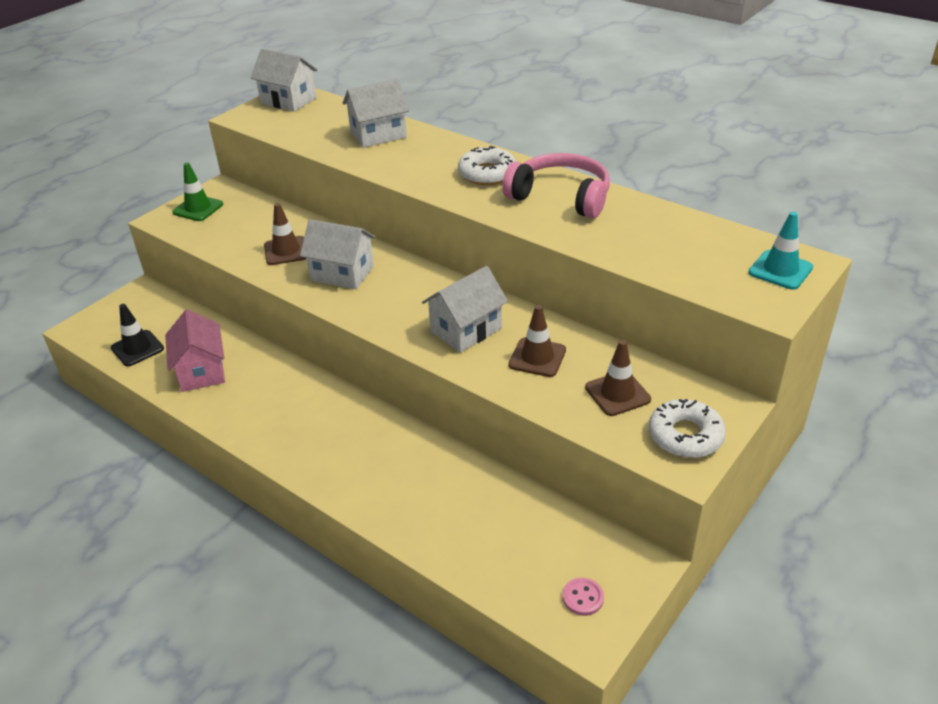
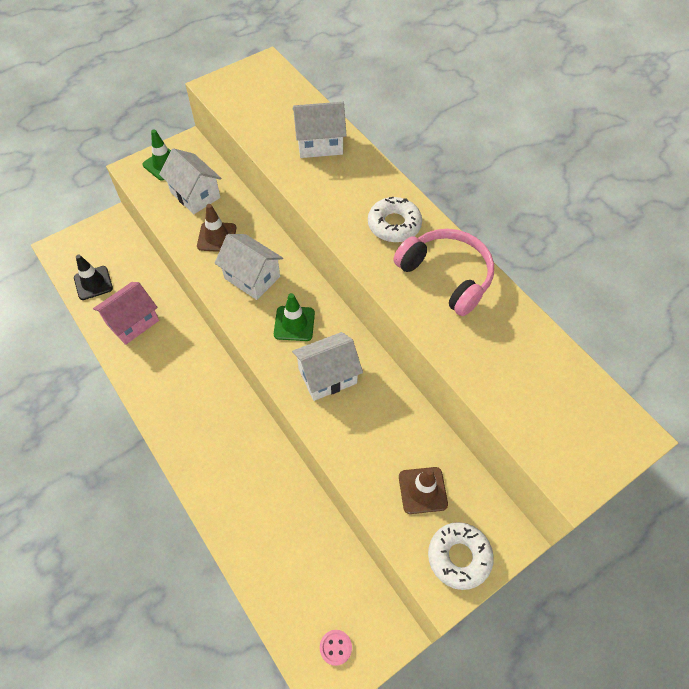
camera: 15 degrees right, 20 degrees up
pink house [165,309,225,392] -> pink house turned 45 degrees clockwise [93,282,159,345]
white house [251,48,318,112] -> white house moved to [159,148,221,214]
brown traffic cone [509,305,566,377] -> none
turquoise traffic cone [748,212,813,290] -> none
none -> green traffic cone [274,293,315,341]

